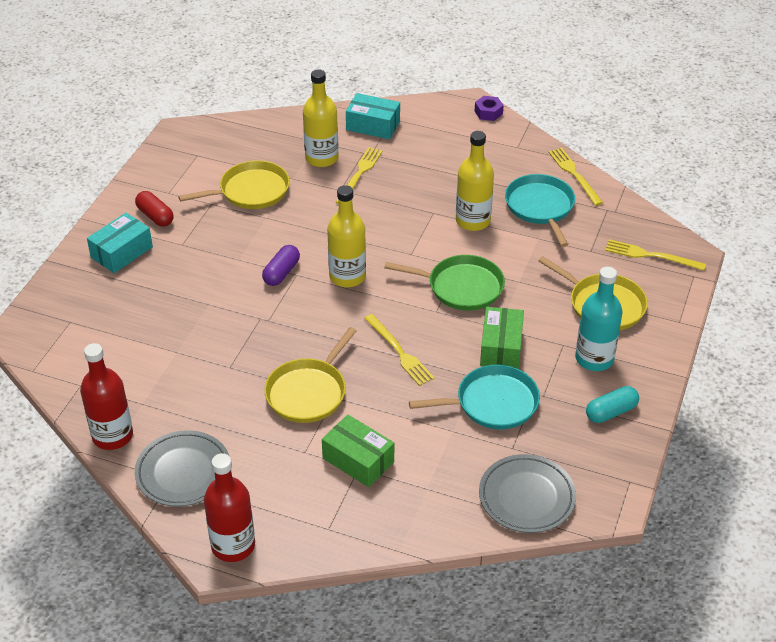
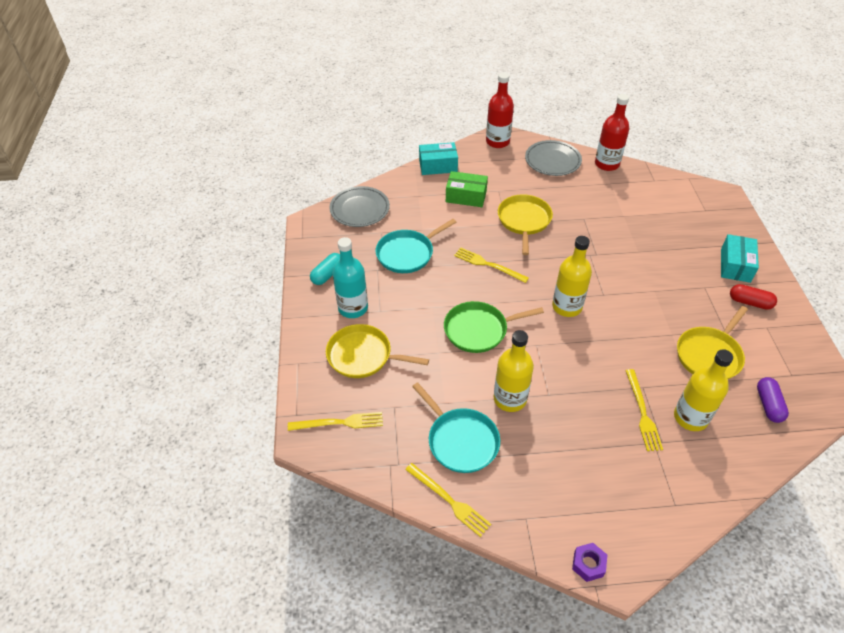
camera: 155 degrees right, 5 degrees up
purple capsule [262,245,300,286] -> purple capsule moved to [757,377,789,423]
turquoise box [346,93,400,139] -> turquoise box moved to [419,142,458,175]
green box [480,307,524,369] -> none

